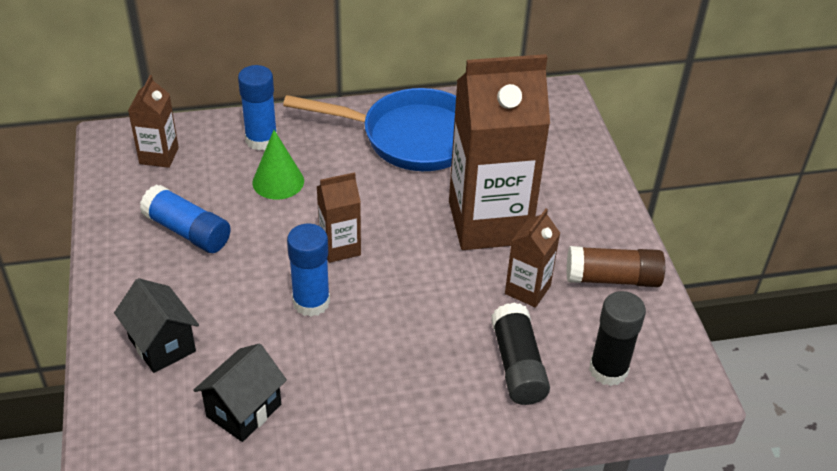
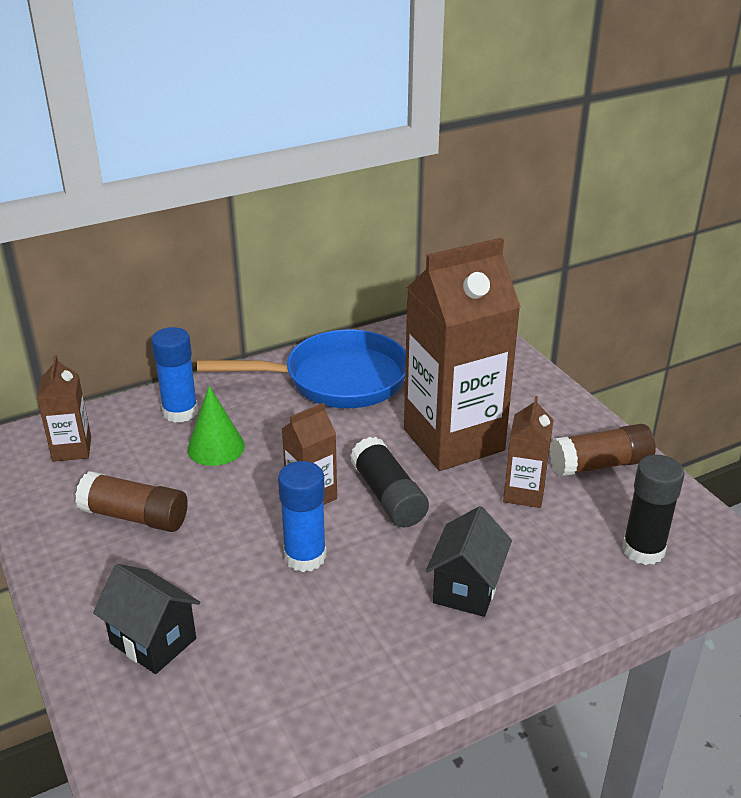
camera: 15 degrees left, 10 degrees down
blue glue stick [140,184,231,253] -> brown glue stick [75,471,188,532]
black house [193,343,287,442] -> black house moved to [426,506,512,617]
black glue stick [491,303,550,405] -> black glue stick moved to [350,437,429,527]

